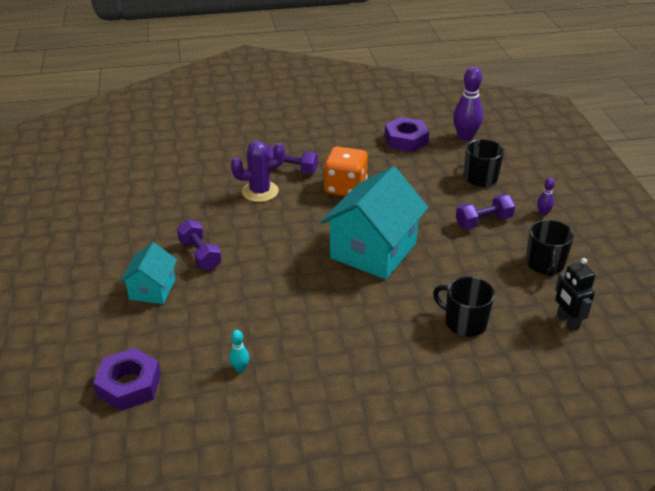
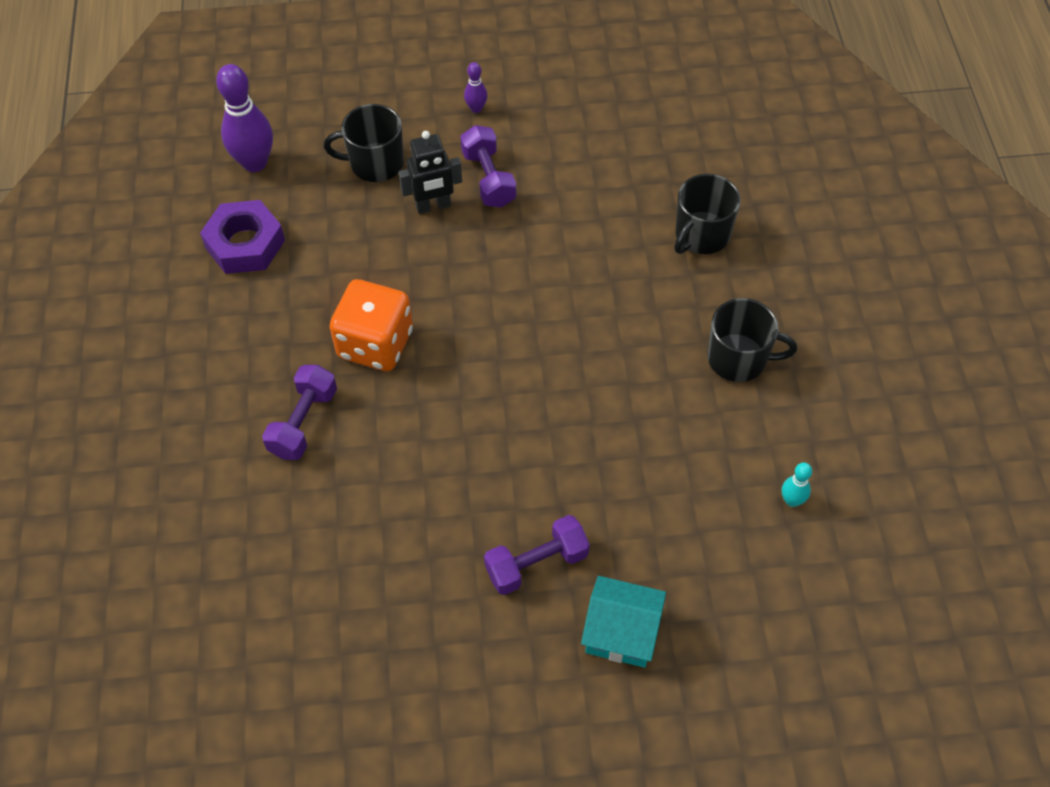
camera: 85 degrees left, 20 degrees up
purple nut [93,348,161,411] -> none
purple cactus [231,141,285,202] -> none
turquoise house [321,166,428,280] -> none
black mug [526,220,574,276] -> black mug moved to [708,298,797,382]
black robot [555,258,595,331] -> black robot moved to [399,131,462,214]

